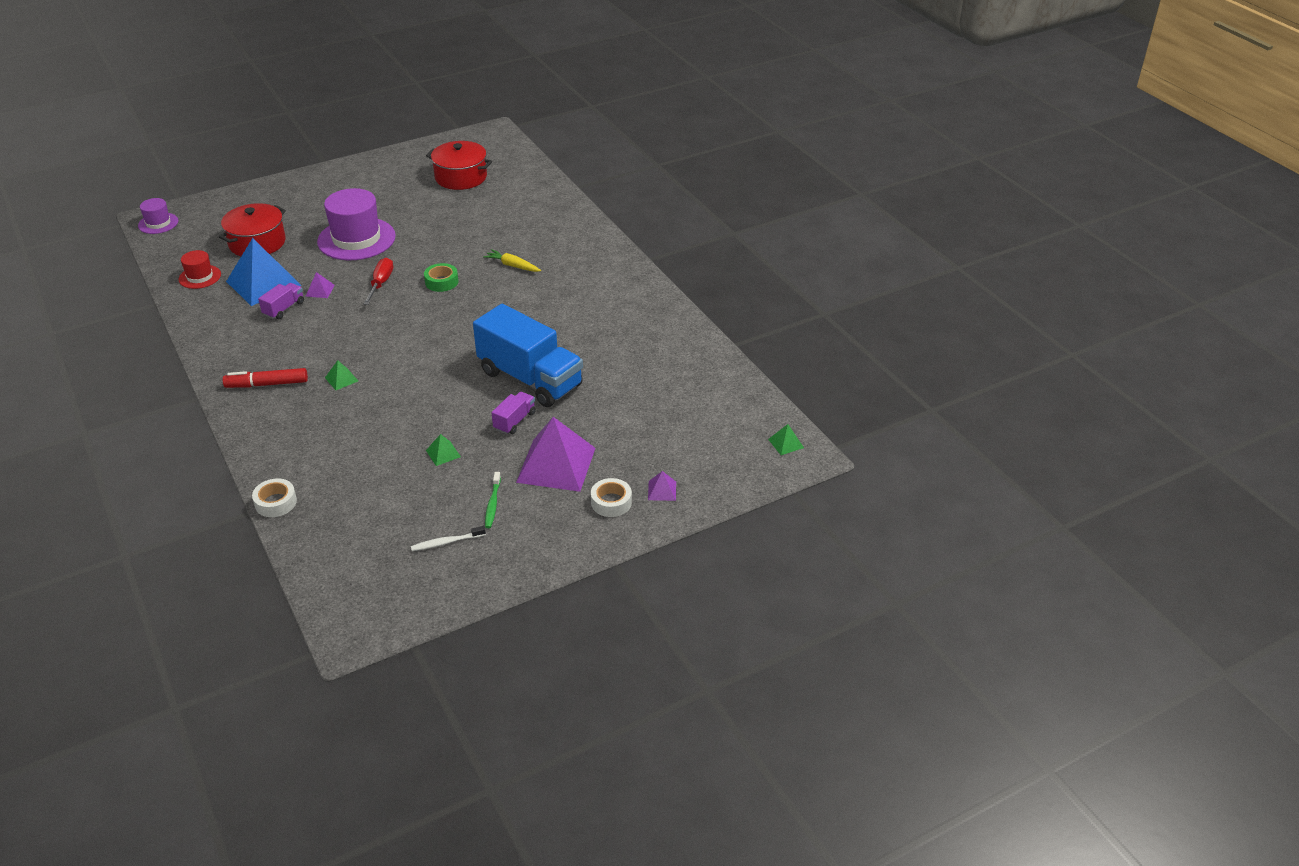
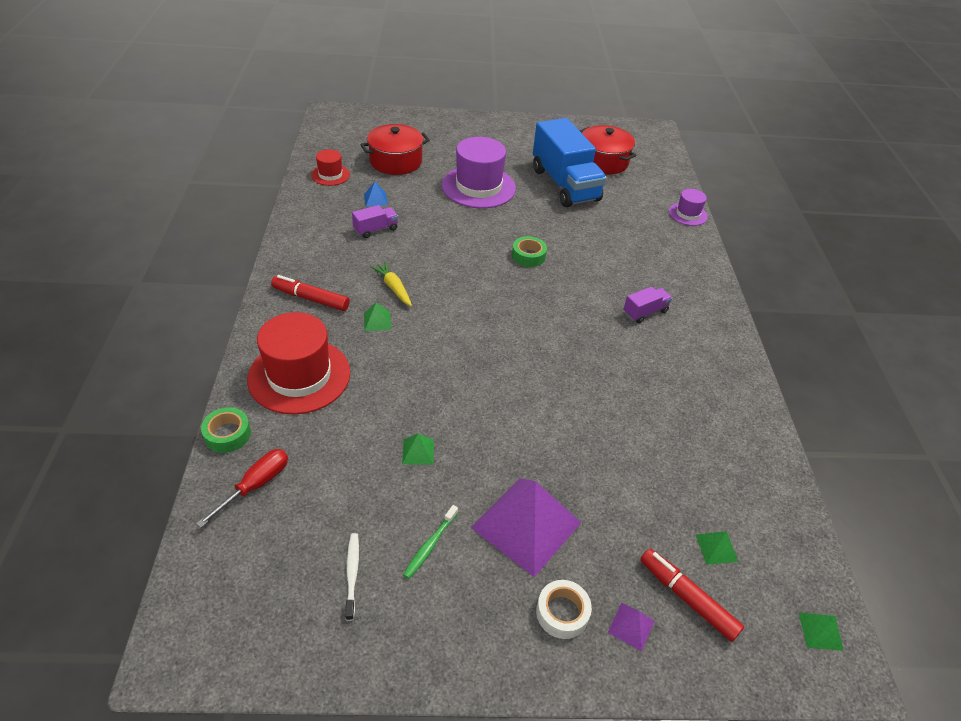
camera: 25 degrees right, 5 degrees up
purple hat [138,198,178,234] -> purple hat moved to [669,189,708,226]
blue pyramid [226,238,302,306] -> blue pyramid [364,182,388,207], size x0.42
white tape [252,478,297,517] -> green tape [201,407,251,453]
purple pyramid [305,272,335,298] -> none
red screwdriver [363,258,393,305] -> red screwdriver moved to [196,449,288,528]
white toothbrush [411,526,486,551] -> white toothbrush turned 75 degrees clockwise [345,533,359,621]
blue truck [473,304,583,407] -> blue truck moved to [533,118,607,207]
yellow carrot [483,249,541,272] -> yellow carrot moved to [371,262,412,306]
purple truck [492,392,536,434] -> purple truck moved to [623,286,672,323]
none -> red hat [247,312,350,414]
none -> red marker [640,549,744,642]
none -> green pyramid [696,531,738,565]

